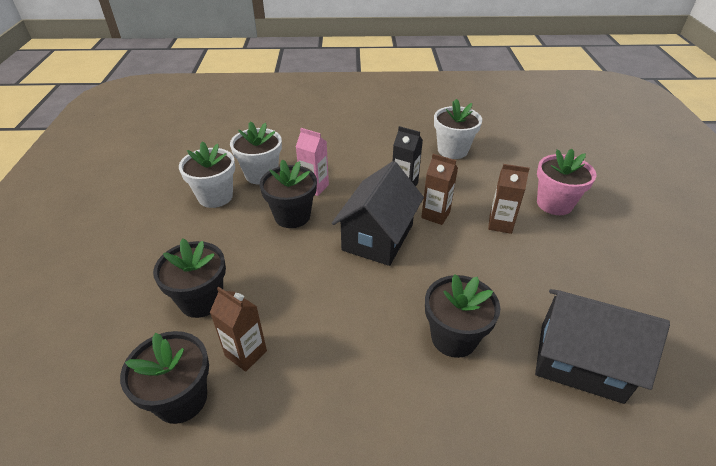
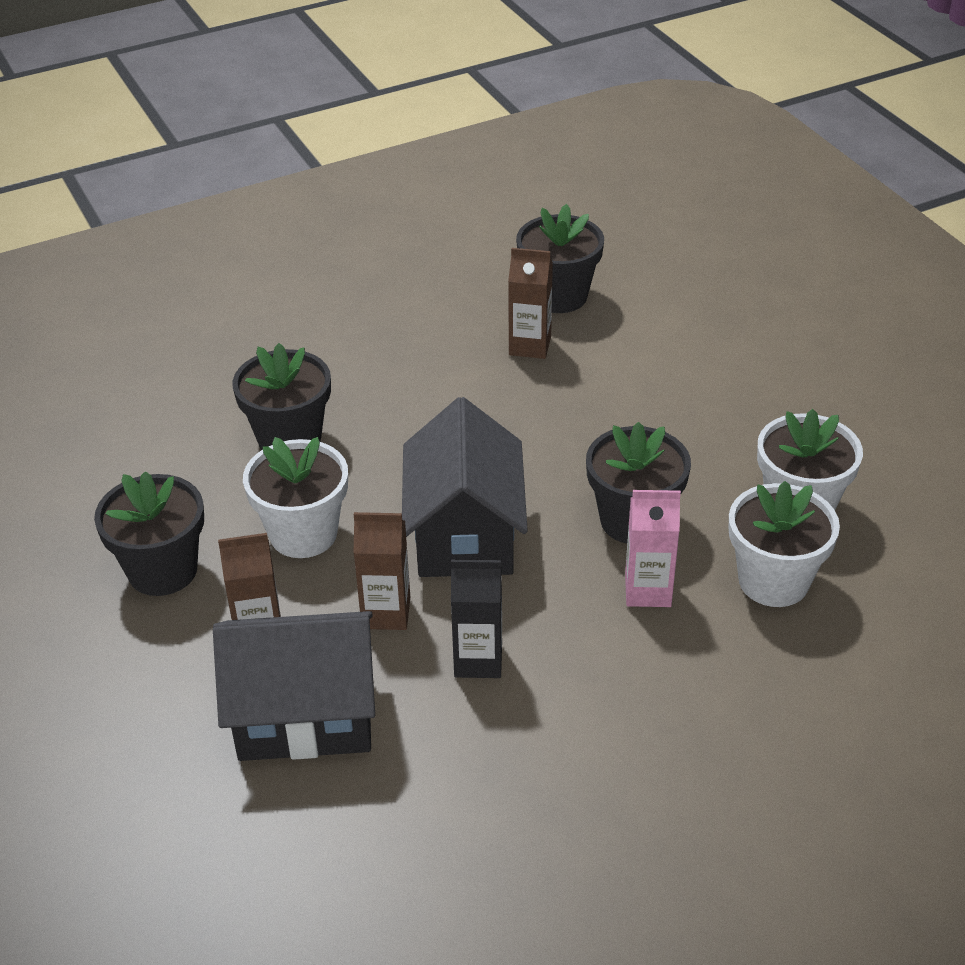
camera: 155 degrees right, 0 degrees up
black flower pot [153,238,226,318] -> black flower pot moved to [94,471,204,596]
white flower pot [434,99,482,159] -> white flower pot moved to [243,437,348,558]
black house [535,289,670,404] -> black house moved to [213,611,375,761]
pink flower pot [537,149,596,215] -> none

